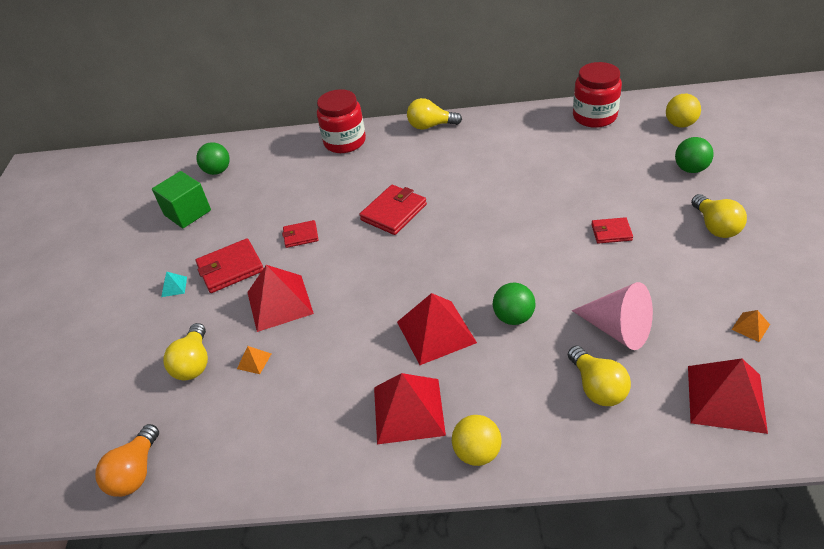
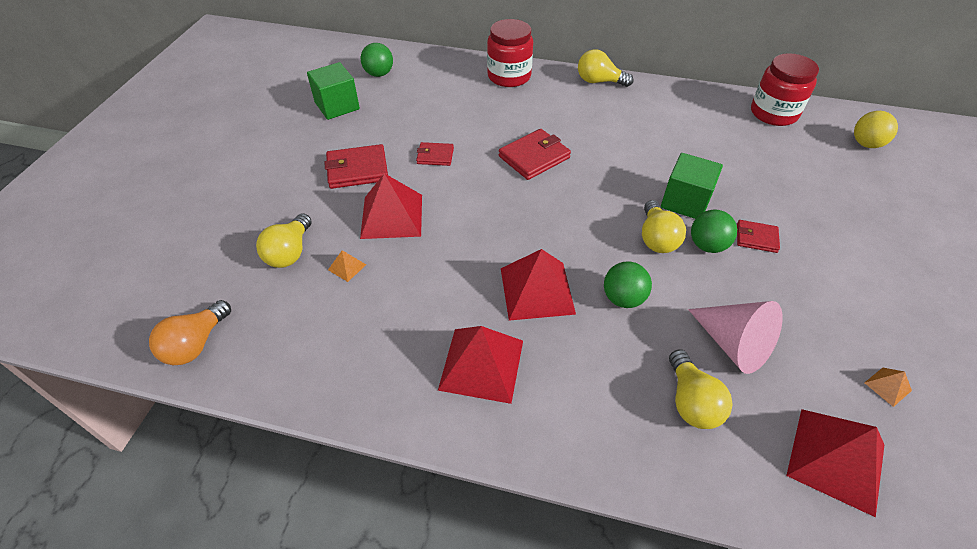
camera: 10 degrees right, 5 degrees up
turquoise pyramid [161,272,187,297] -> none
yellow ball [452,415,502,466] -> none
green ball [675,137,713,173] -> green ball moved to [691,210,737,253]
yellow light bulb [691,194,747,238] -> yellow light bulb moved to [642,200,686,253]
none -> green cube [661,153,723,219]

